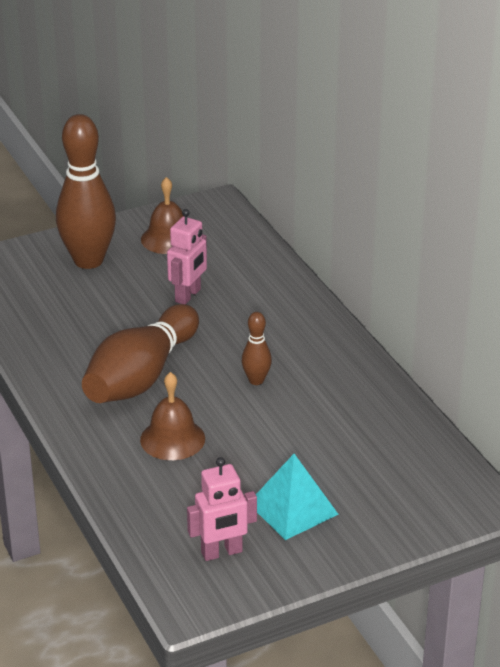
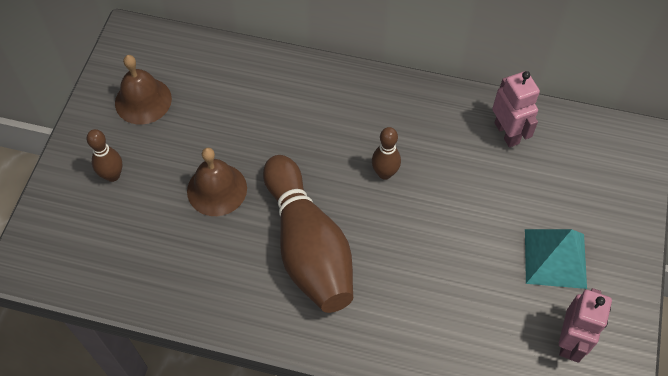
camera: 50 degrees left, 25 degrees up
brown bowling pin [56,114,116,269] -> brown bowling pin [86,129,123,182], size x0.46
brown bell [140,372,205,460] -> brown bell moved to [187,148,247,216]
pink robot [167,209,207,304] -> pink robot moved to [492,71,540,147]

